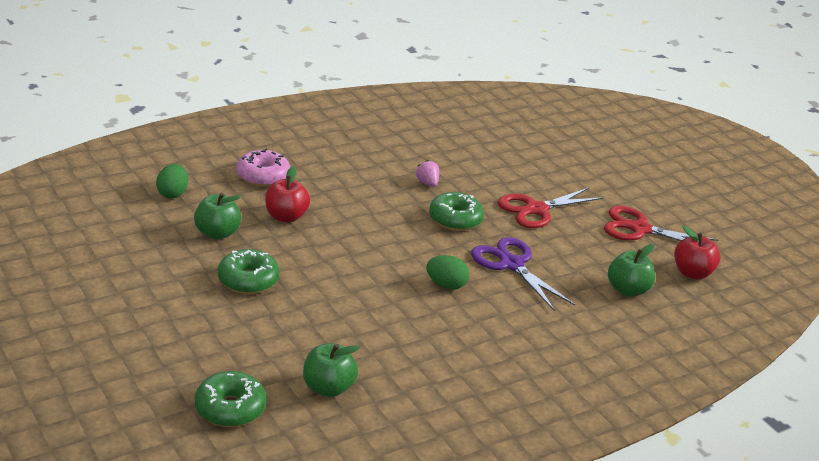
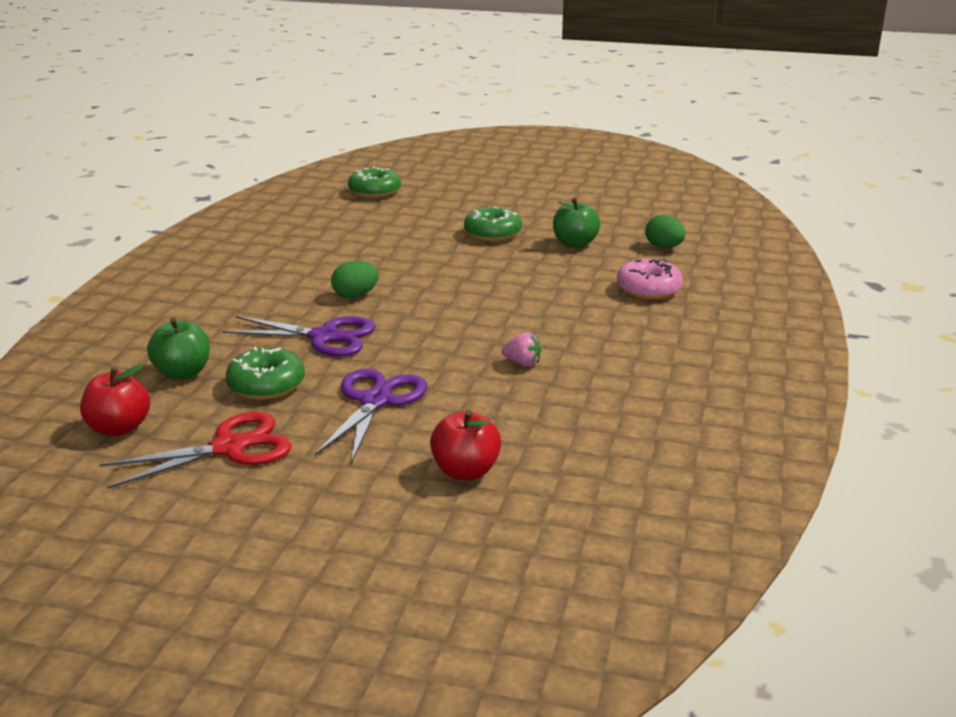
camera: 140 degrees right, 5 degrees down
red apple [265,166,310,223] -> red apple moved to [430,410,501,480]
green apple [303,343,360,397] -> none
green donut [429,192,484,231] -> green donut moved to [226,347,305,400]
red scissors [498,188,604,228] -> purple scissors [315,369,427,463]

